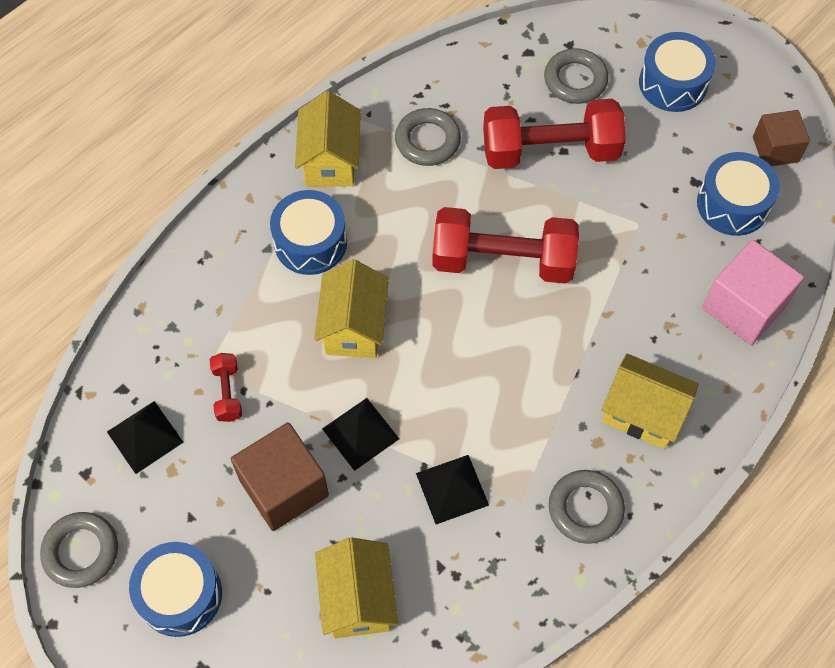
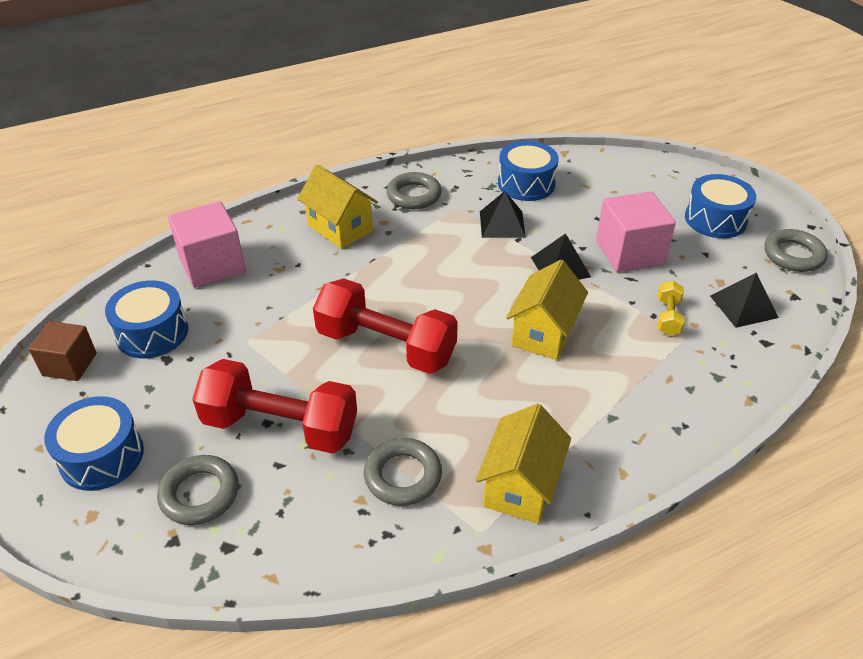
camera: 160 degrees left, 20 degrees down
red dumbbell [210,353,242,422] -> yellow dumbbell [658,281,685,336]
brown cube [231,422,329,531] -> pink cube [596,191,676,272]
blue drum [270,190,347,275] -> blue drum moved to [498,141,559,201]
yellow house [315,537,398,639] -> none

